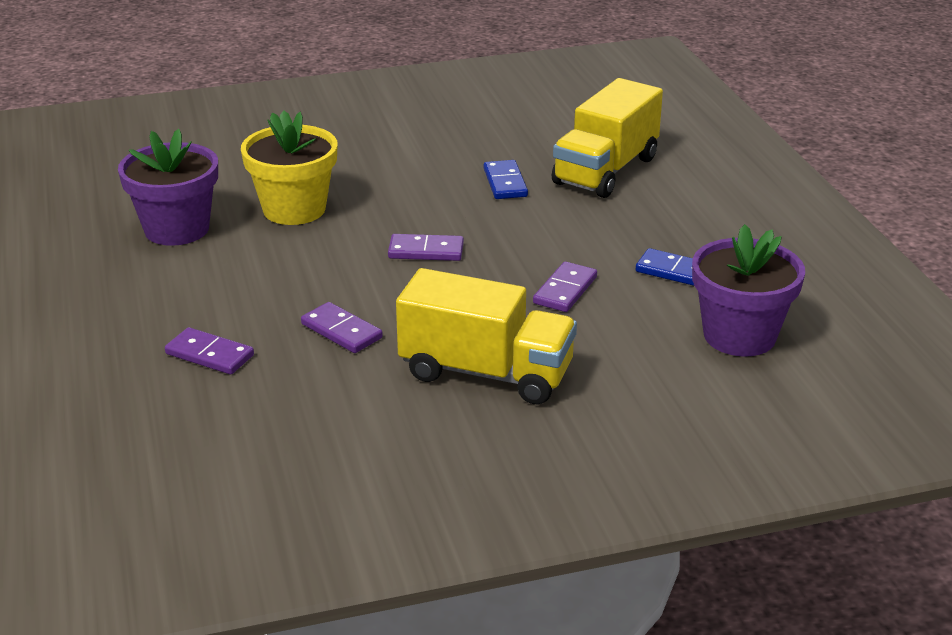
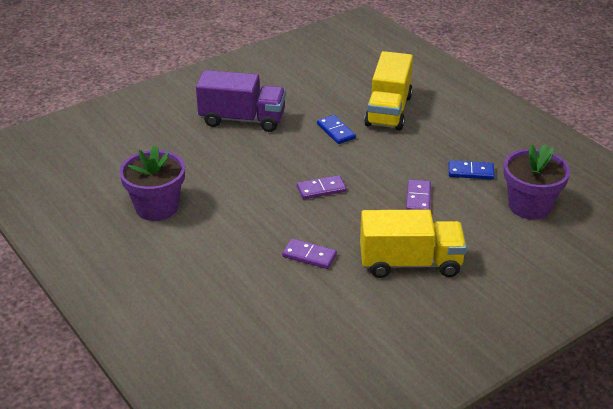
camera: 20 degrees left, 5 degrees up
purple domino [165,327,254,375] -> none
yellow flower pot [241,111,338,225] -> none
none -> purple truck [196,70,286,132]

